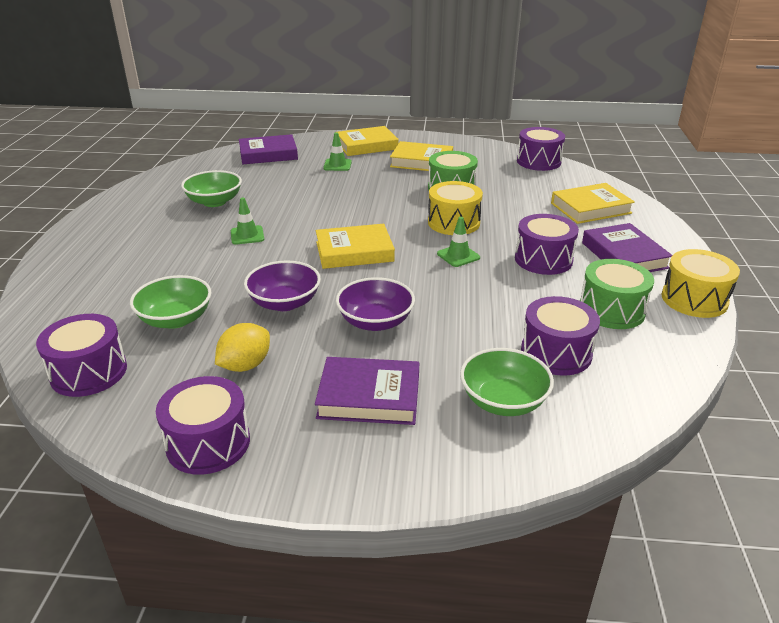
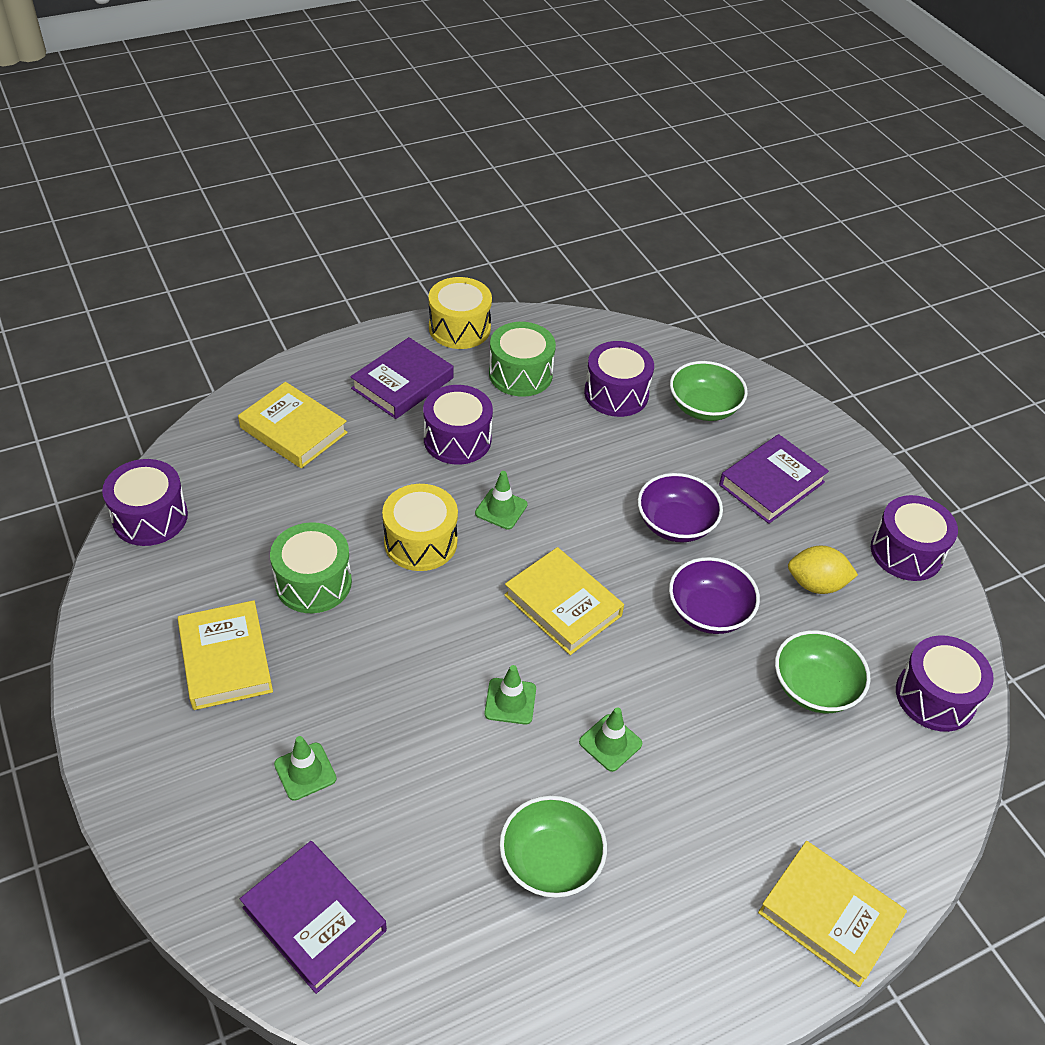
camera: 125 degrees left, 15 degrees up
purple book [315,357,419,425] -> purple book turned 75 degrees clockwise [719,434,829,524]
yellow book [337,126,398,156] -> yellow book moved to [758,841,907,987]
none -> green traffic cone [484,665,536,725]

